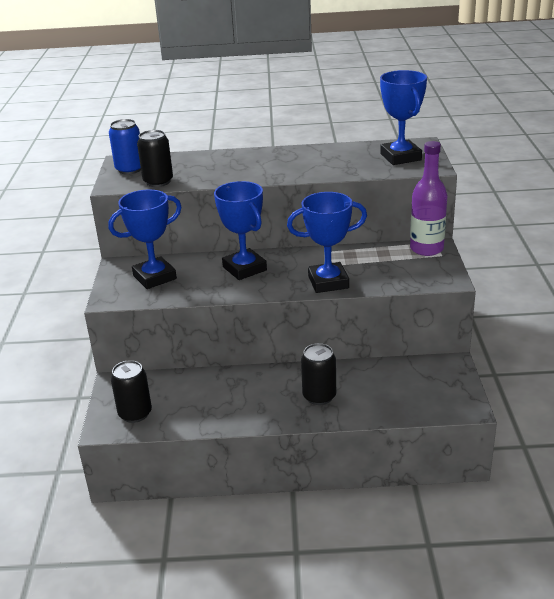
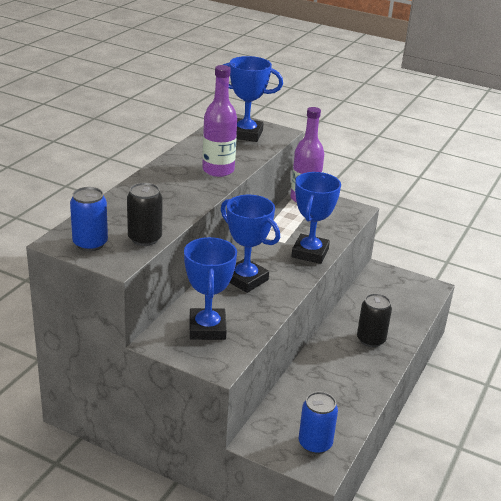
camera: 65 degrees left, 0 degrees up
black can [111,360,152,423] -> blue can [299,392,338,454]
blue trophy [214,181,267,280] -> blue trophy turned 45 degrees clockwise [221,195,280,293]
none -> purple bottle [202,65,237,177]

